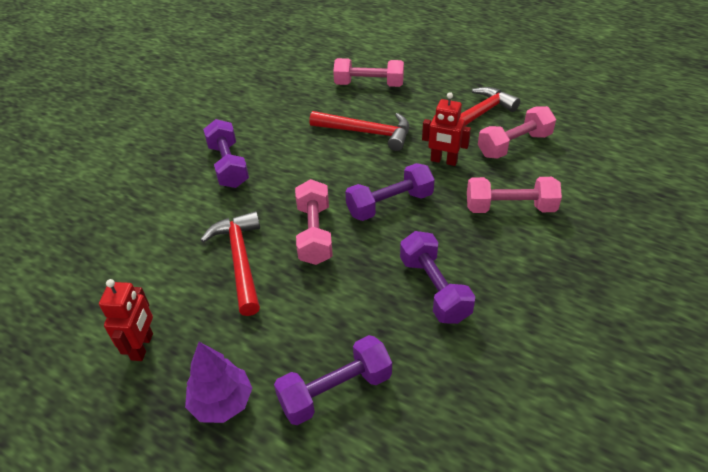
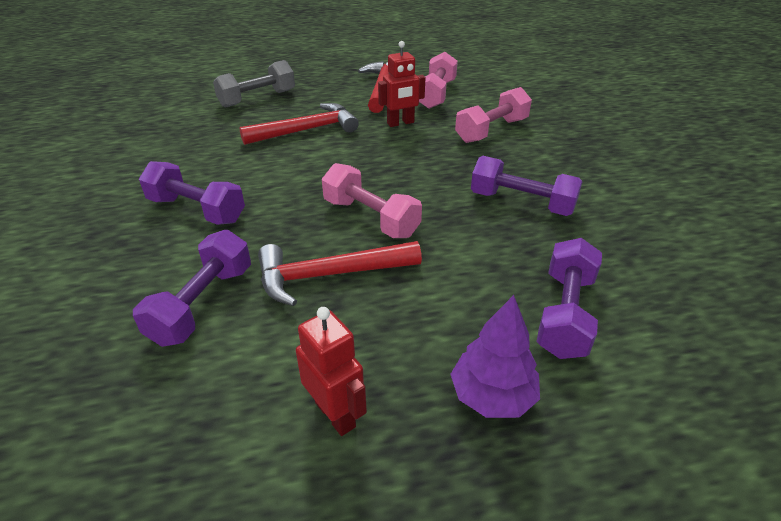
camera: 45 degrees left, 5 degrees down
red hammer [200,211,260,316] -> red hammer turned 45 degrees counterclockwise [258,241,422,306]
pink dumbbell [333,58,404,87] -> grey dumbbell [213,60,295,108]
purple dumbbell [345,163,435,221] -> purple dumbbell moved to [133,230,251,347]

